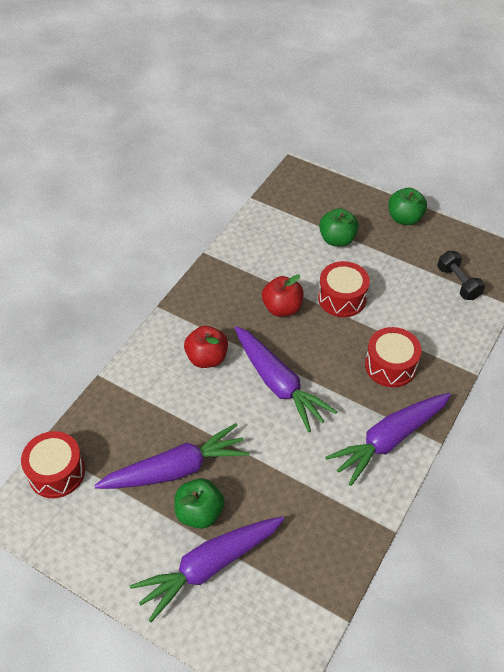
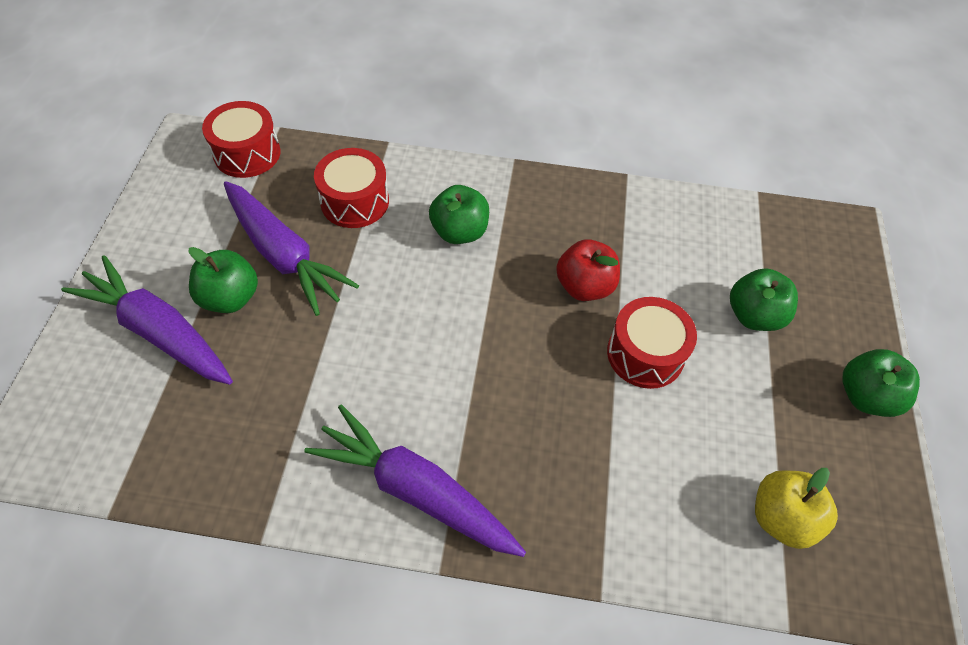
camera: 65 degrees right, 5 degrees up
red apple [184,326,228,368] -> green apple [429,185,489,244]
purple carrot [235,326,337,432] -> none
red drum [365,327,421,387] -> red drum moved to [314,148,389,228]
black dumbbell [437,251,485,300] -> yellow apple [755,468,838,549]

